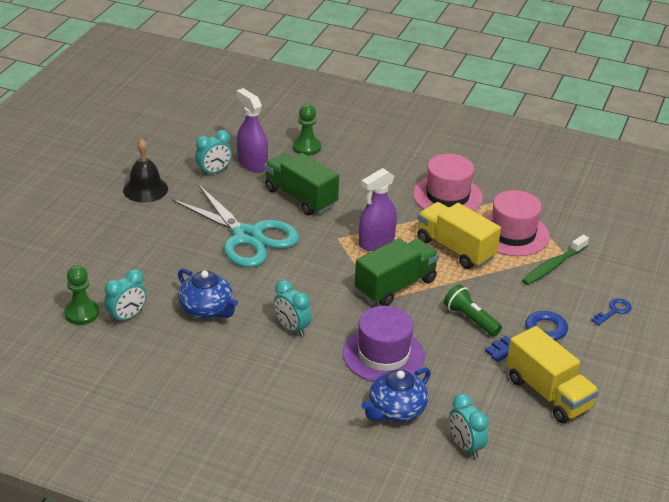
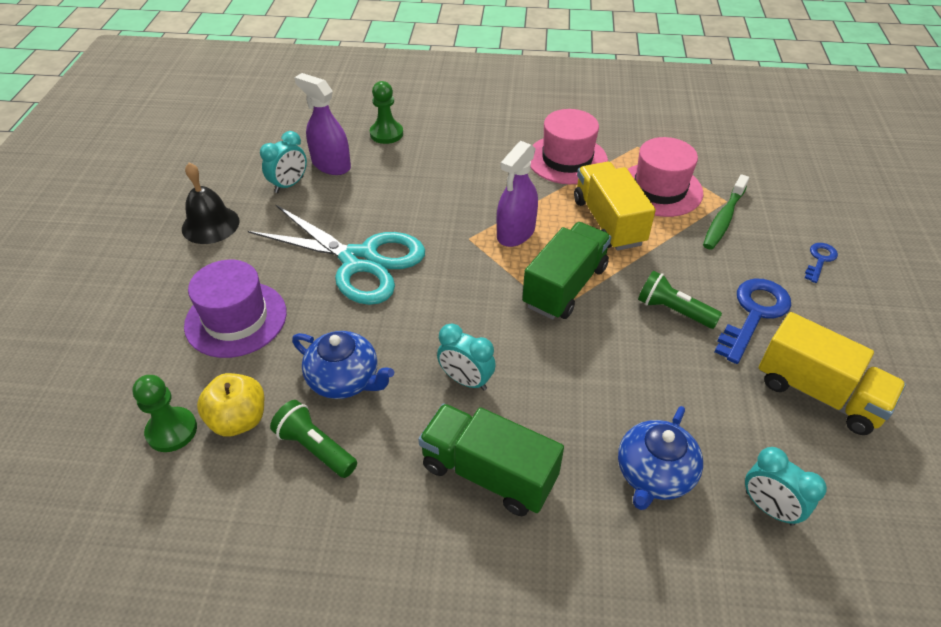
camera: 15 degrees left, 10 degrees up
turquoise clock [104,269,147,324] -> yellow apple [197,373,264,436]
green truck [264,153,339,216] -> green truck moved to [418,404,564,516]
purple hat [343,306,425,382] -> purple hat moved to [184,260,287,358]
yellow truck [417,202,501,269] -> yellow truck turned 45 degrees clockwise [574,162,656,251]
none -> green flashlight [270,400,357,478]

